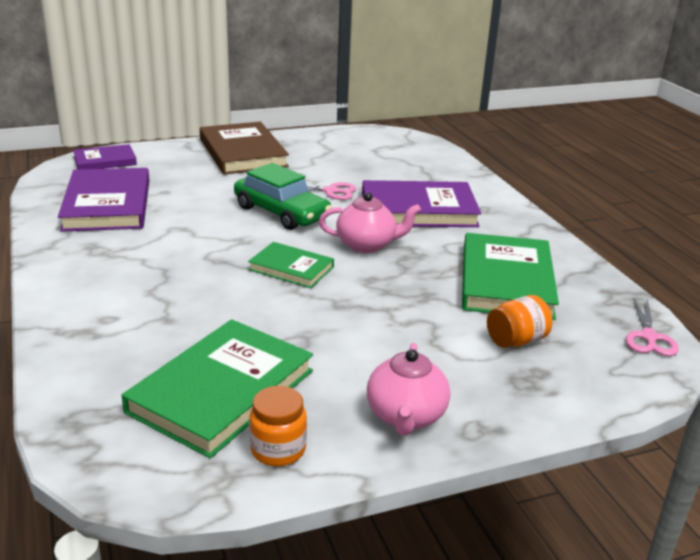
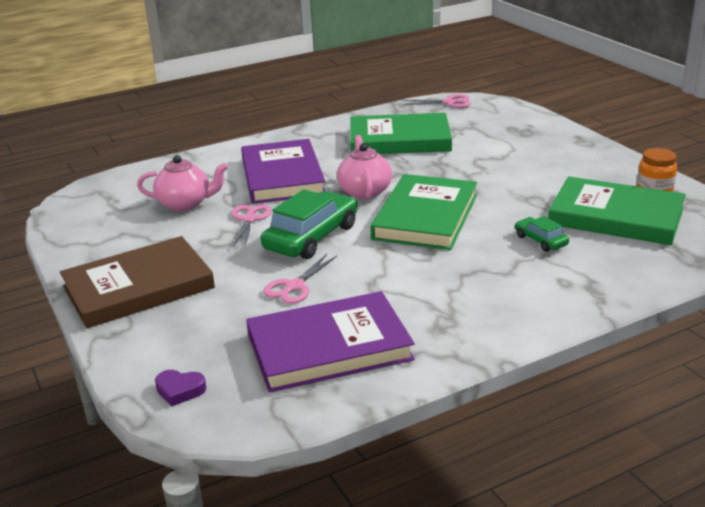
camera: 95 degrees left, 0 degrees up
purple book [73,144,137,169] -> purple heart [155,370,206,407]
green book [248,242,334,288] -> green book [370,174,477,250], size x1.78
pink teapot [367,343,450,436] -> pink teapot moved to [137,155,228,211]
orange jar [487,295,552,348] -> none
none -> pink scissors [263,254,337,304]
none -> green car [515,216,569,252]

